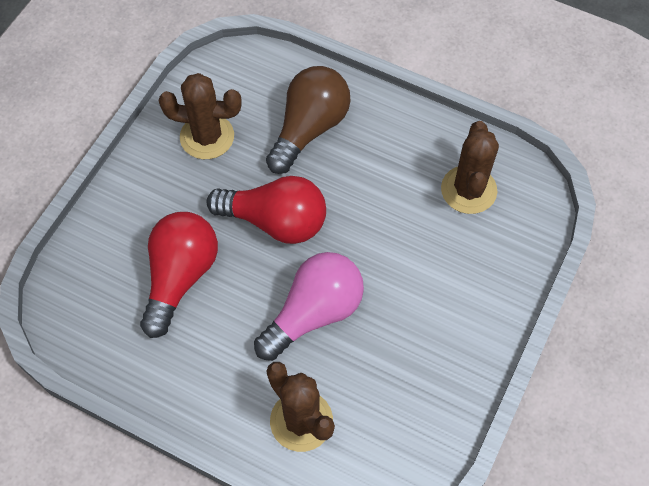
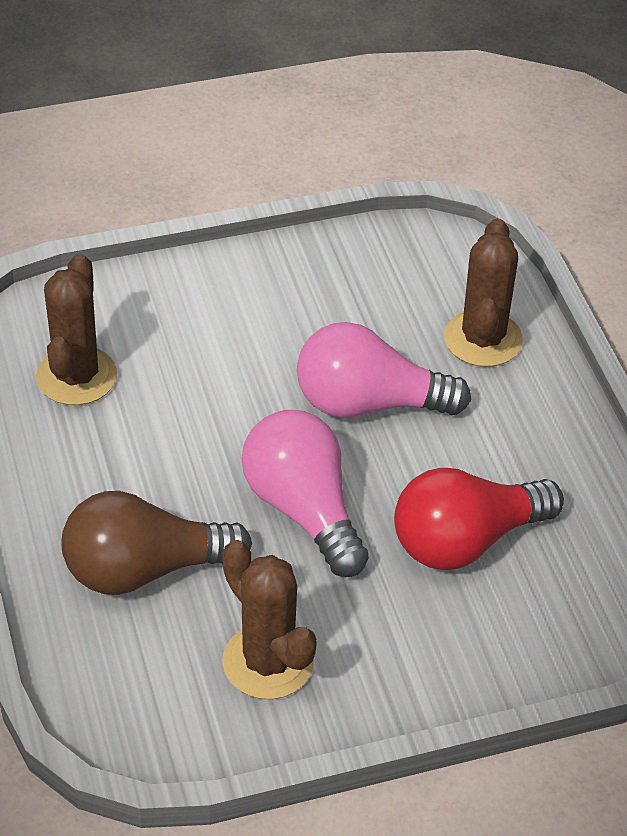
camera: 135 degrees left, 15 degrees down
red light bulb [206,176,326,244] -> pink light bulb [242,410,368,577]
brown cactus [441,121,499,214] -> brown cactus turned 45 degrees counterclockwise [36,254,117,405]

